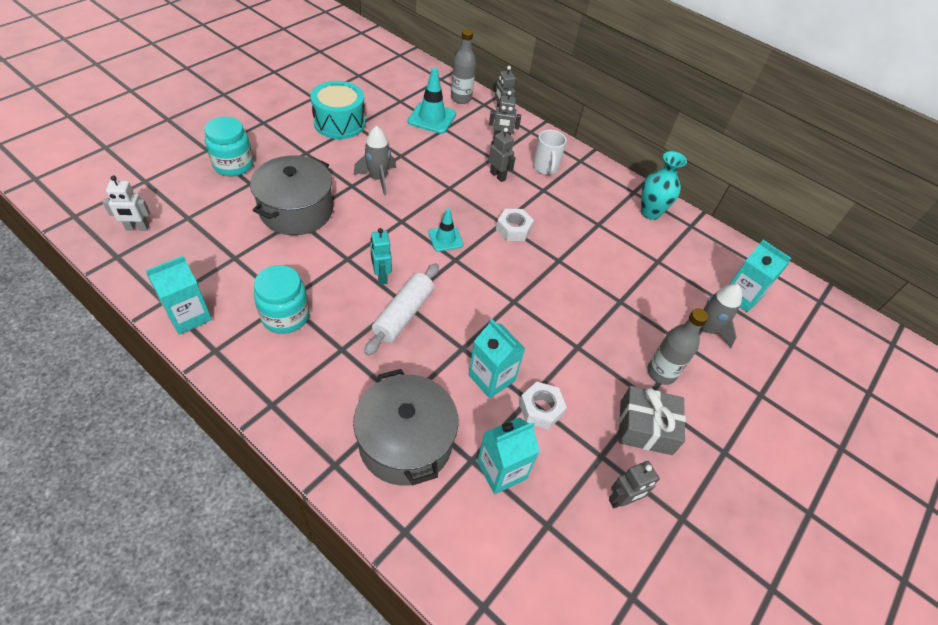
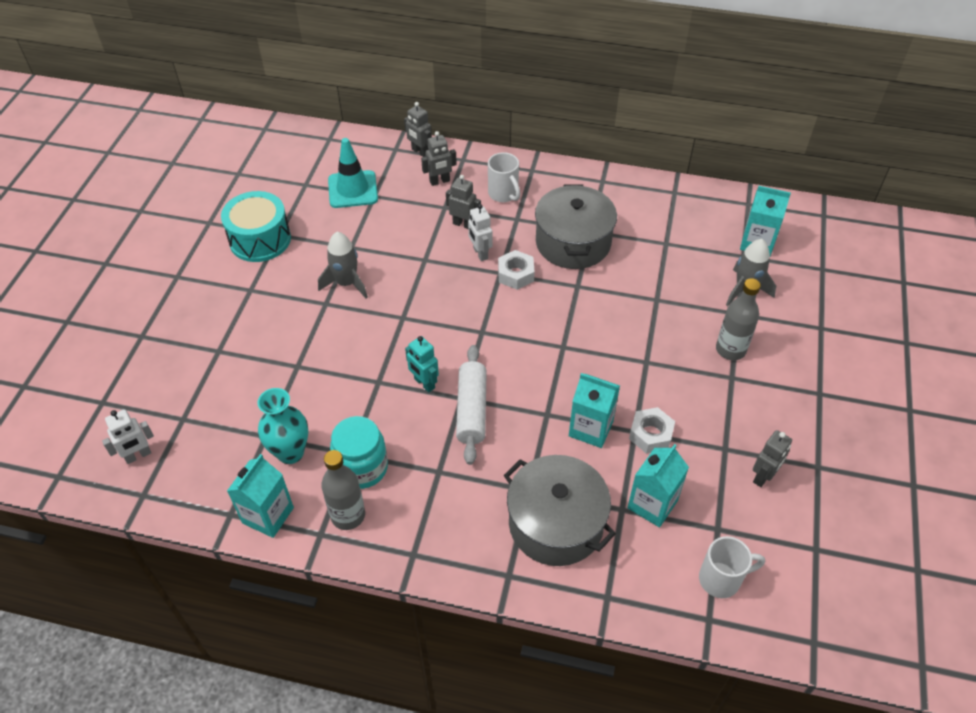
camera: 20 degrees left, 0 degrees up
turquoise jar [204,117,253,177] -> none
grey pot [250,155,333,235] -> grey pot moved to [535,185,617,269]
turquoise traffic cone [428,209,463,251] -> none
grey bottle [451,29,476,104] -> grey bottle moved to [321,450,365,530]
grey gift [619,386,686,455] -> none
turquoise vase [641,151,687,220] -> turquoise vase moved to [258,388,308,464]
none -> white robot [468,204,492,261]
none -> white mug [699,536,765,598]

